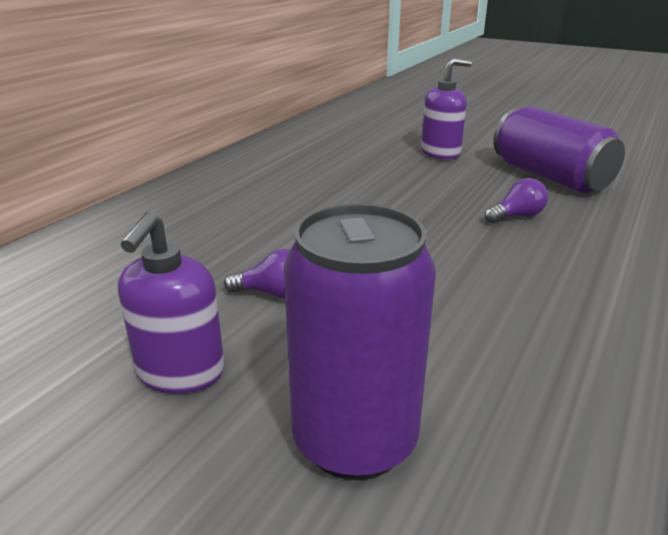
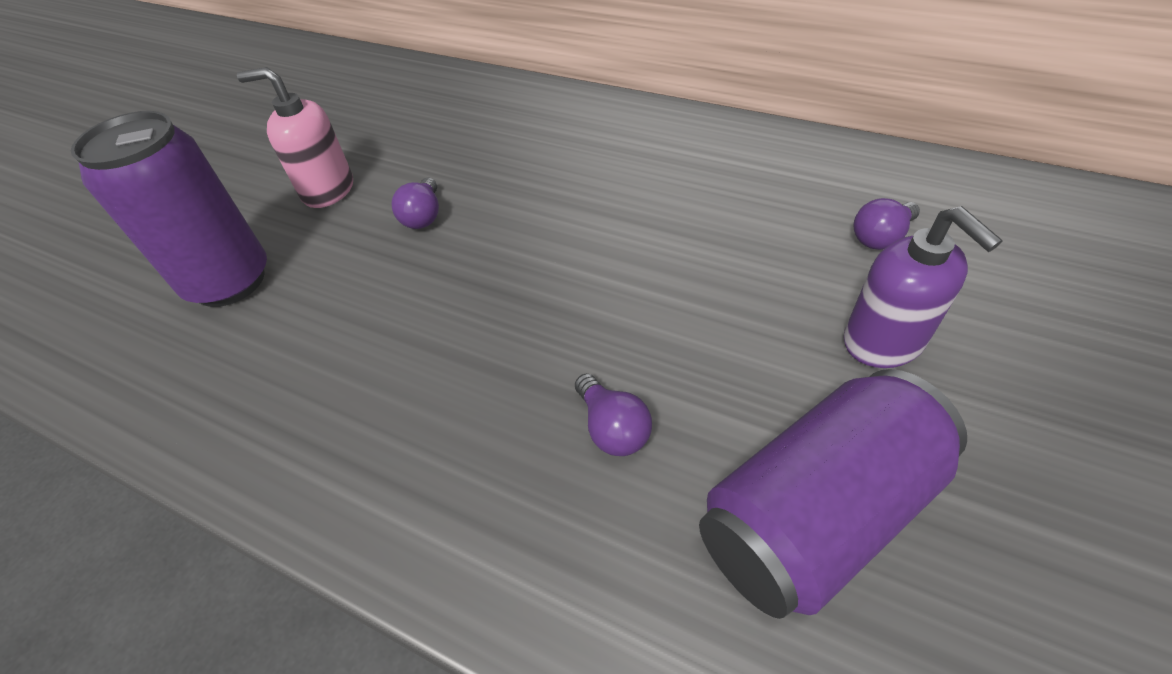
camera: 90 degrees right, 20 degrees up
purple soap dispenser [118,212,225,394] -> pink soap dispenser [237,67,353,208]
none -> purple light bulb [853,198,920,250]

